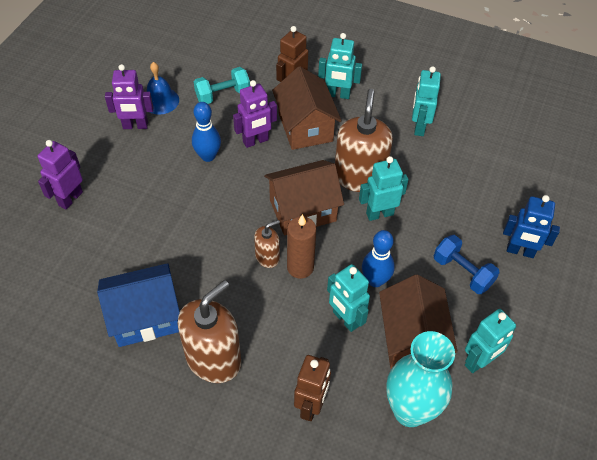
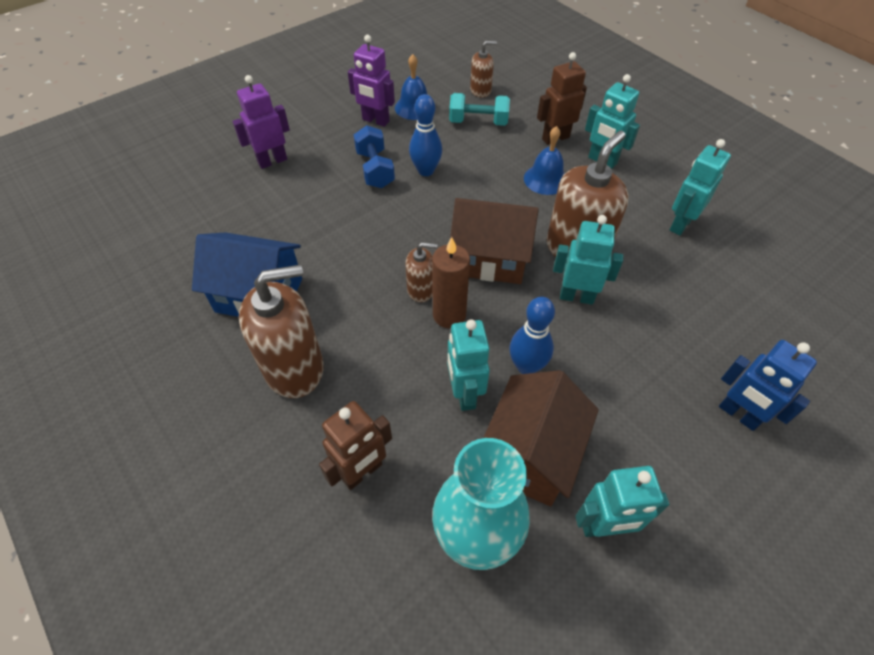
camera: 30 degrees right, 0 degrees up
purple robot [233,80,277,148] -> none
brown house [272,66,342,150] -> blue bell [524,126,565,195]
blue dumbbell [434,235,500,294] -> blue dumbbell moved to [354,125,395,188]
none -> brown soap dispenser [470,41,497,98]

